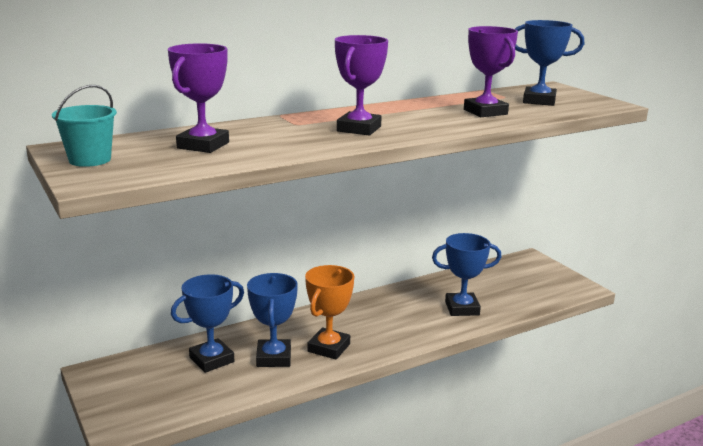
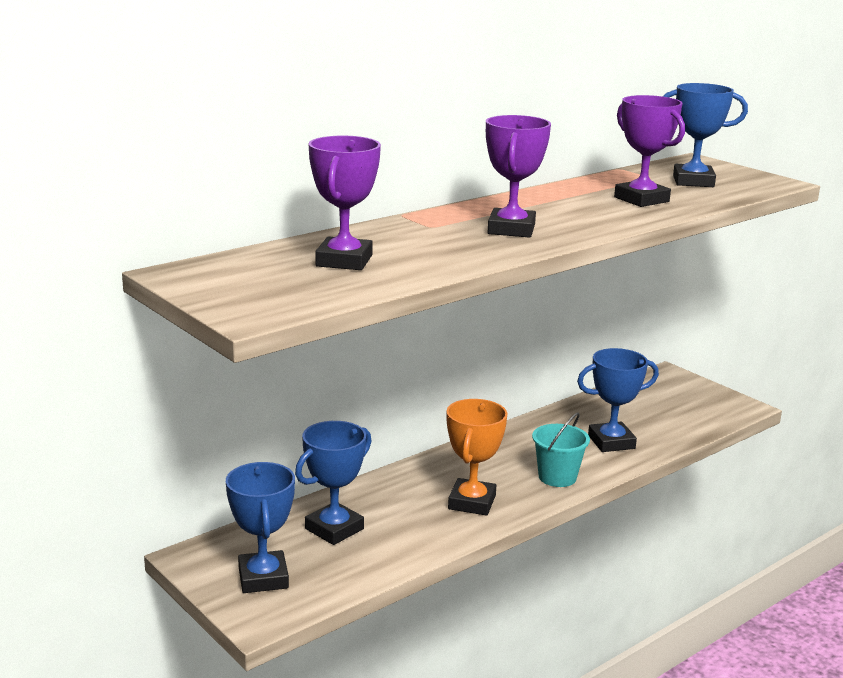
camera: 10 degrees left, 0 degrees up
turquoise bucket [52,85,117,167] -> turquoise bucket moved to [532,412,590,487]
blue trophy [247,273,298,367] -> blue trophy moved to [226,462,295,593]

